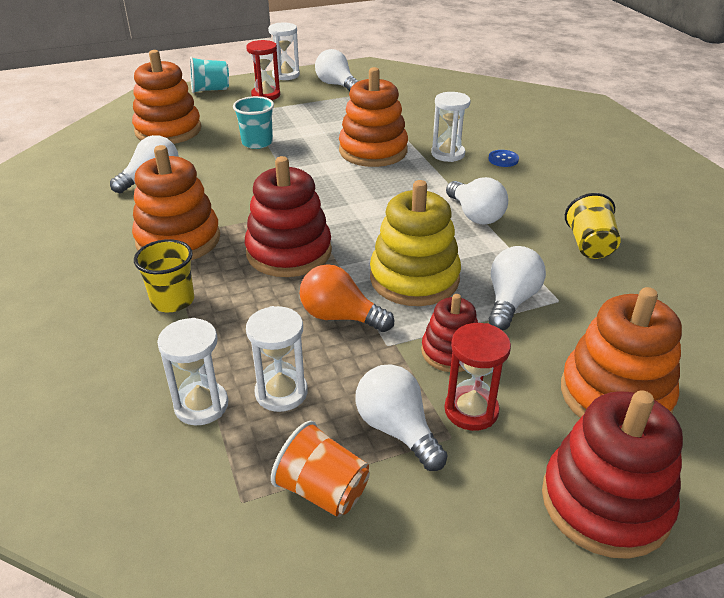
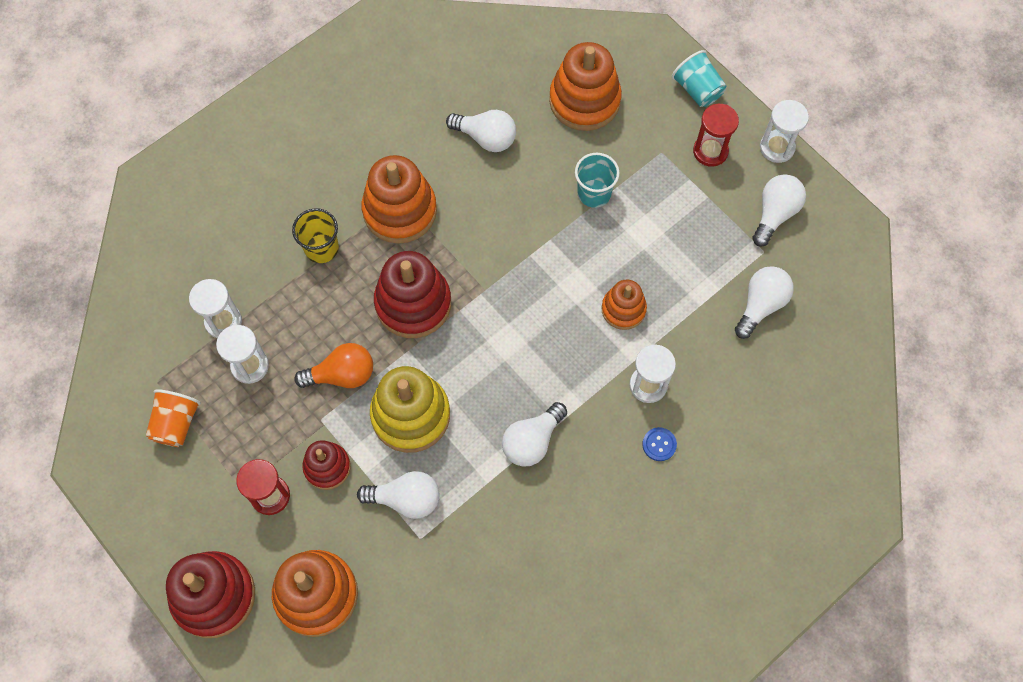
camera: 70 degrees right, 30 degrees up
orange light bulb [300,264,394,332] -> orange light bulb turned 75 degrees clockwise [294,343,373,388]
orange stacking toy [339,67,408,167] -> orange stacking toy [601,280,647,330], size x0.58
white light bulb [355,364,448,471] -> white light bulb moved to [735,266,794,339]
yellow cup [565,193,621,259] -> none

